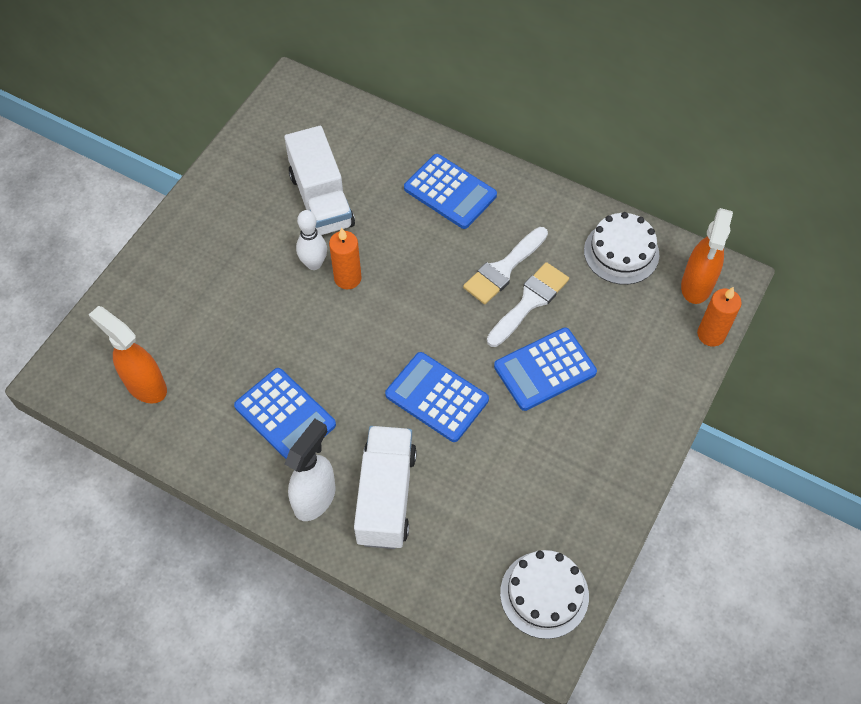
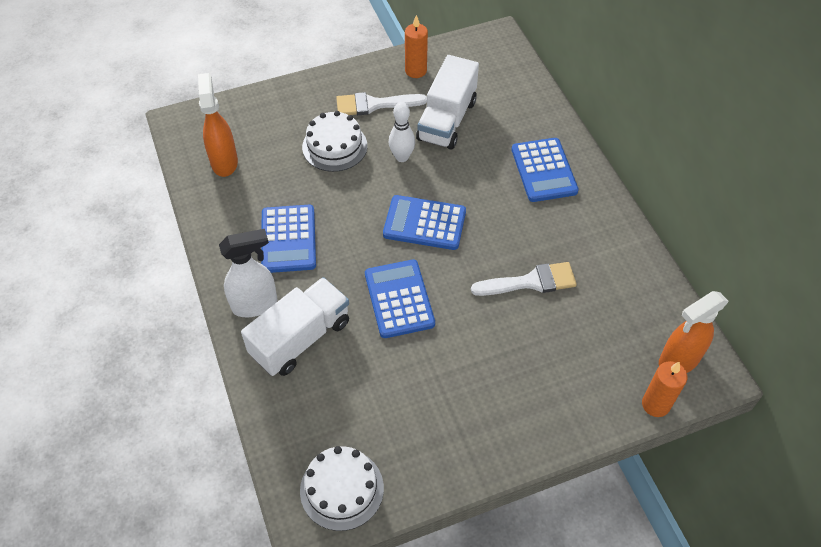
camera: 40 degrees right, 5 degrees down
orange candle [329,228,362,290] -> orange candle moved to [405,15,428,78]
white brush [463,227,548,304] -> white brush moved to [336,92,427,115]
blue calculator [494,327,597,411] -> blue calculator moved to [383,195,466,250]
white cake [584,212,659,285] -> white cake moved to [302,111,367,172]

